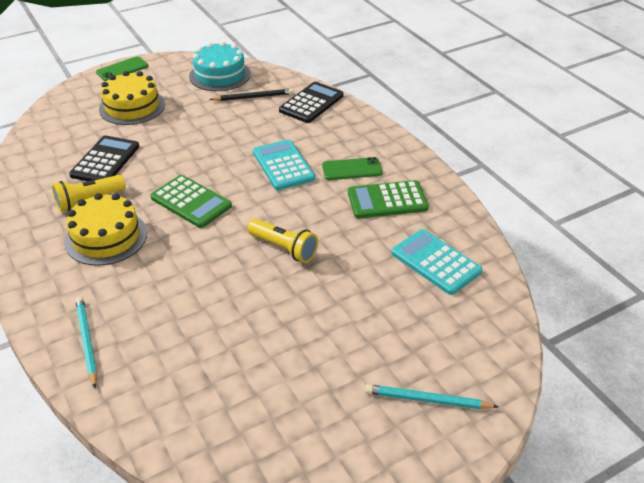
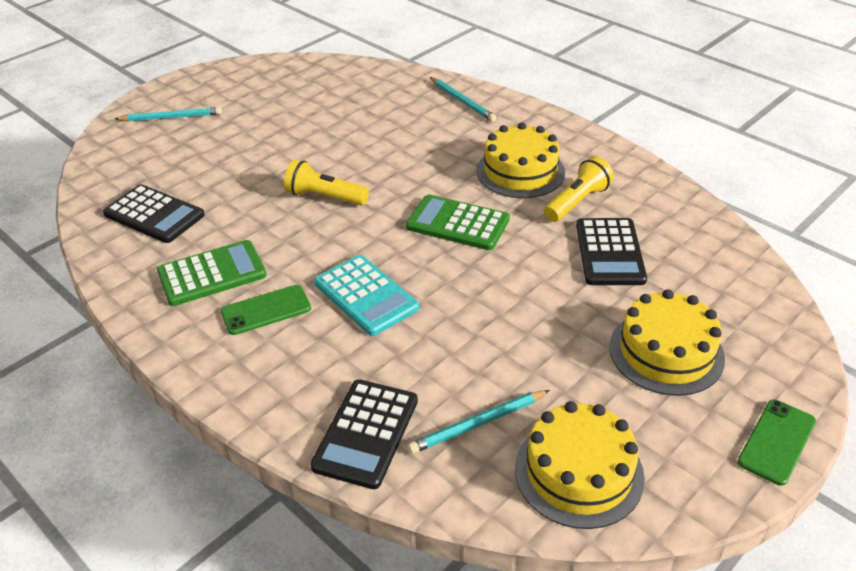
camera: 165 degrees right, 0 degrees up
turquoise cake [189,41,251,91] -> yellow cake [515,401,645,529]
black pencil [209,88,294,101] -> turquoise pencil [408,390,550,454]
turquoise calculator [391,229,482,295] -> black calculator [103,184,205,243]

